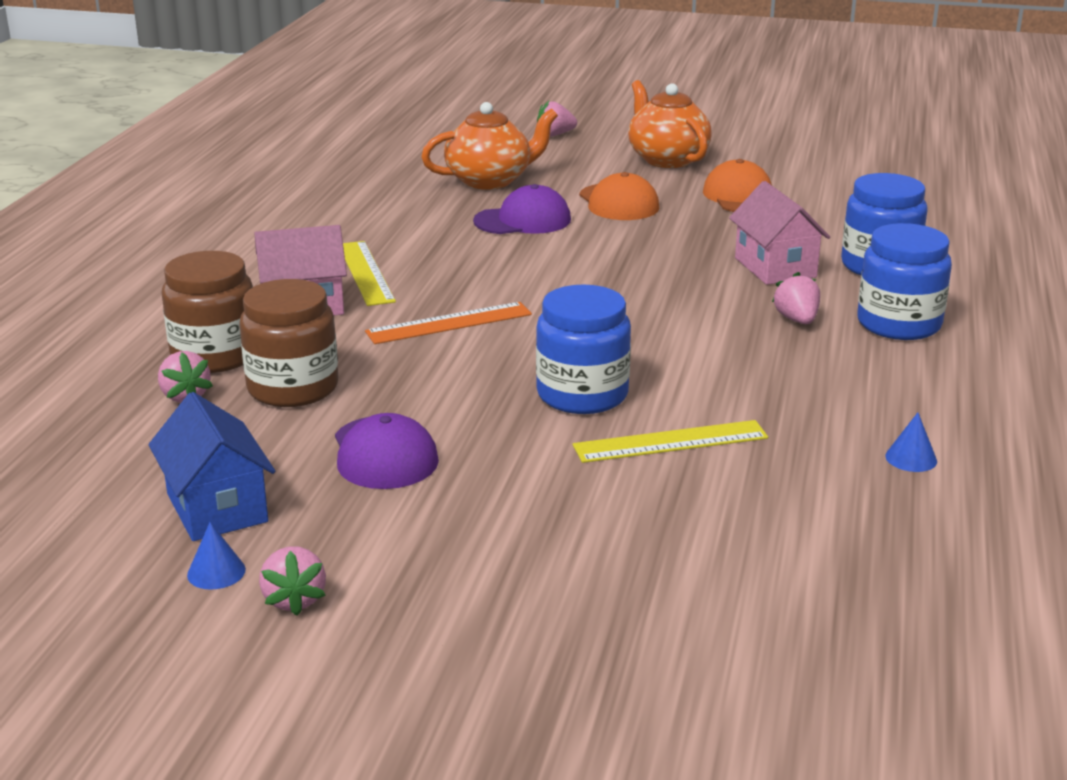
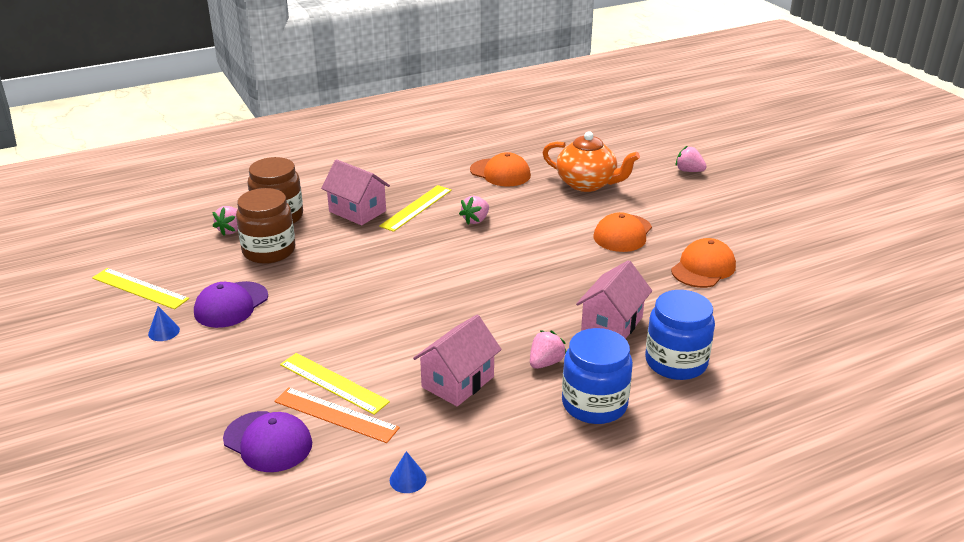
camera: 50 degrees right, 5 degrees up
blue house [149,392,275,541] -> yellow ruler [92,268,189,309]
blue cone [187,522,246,590] -> blue cone moved to [148,306,180,341]
pink strawberry [259,546,326,616] -> pink strawberry moved to [459,196,489,225]
orange ruler [365,302,532,344] -> orange ruler moved to [275,387,400,443]
purple cap [473,184,571,234] -> purple cap moved to [223,411,312,472]
blue jar [536,285,631,414] -> none
orange teapot [628,80,712,168] -> none
none -> pink house [413,315,502,406]
none -> orange cap [470,152,531,187]

